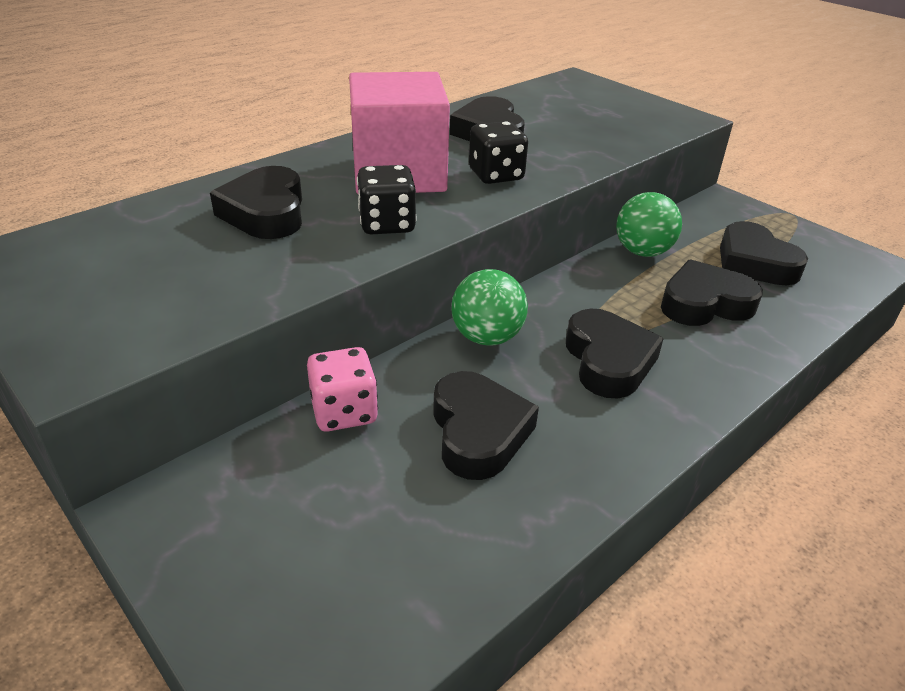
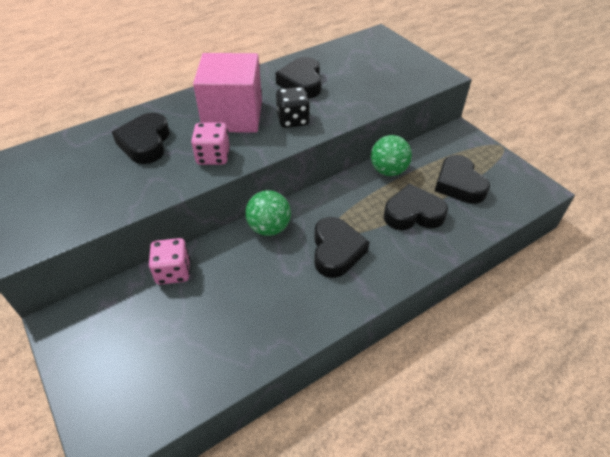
camera: 10 degrees right, 10 degrees up
black dice [357,165,417,234] -> pink dice [191,123,230,165]
black heart [433,371,539,480] -> none

